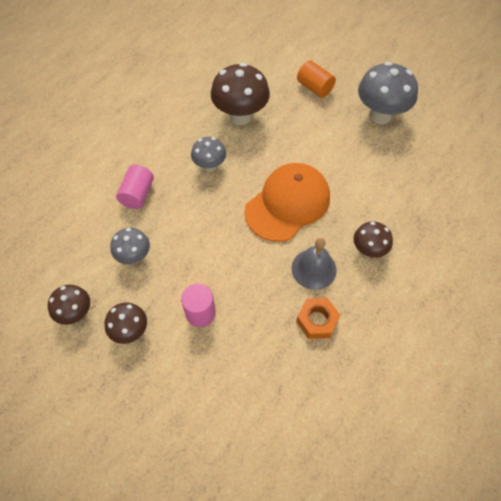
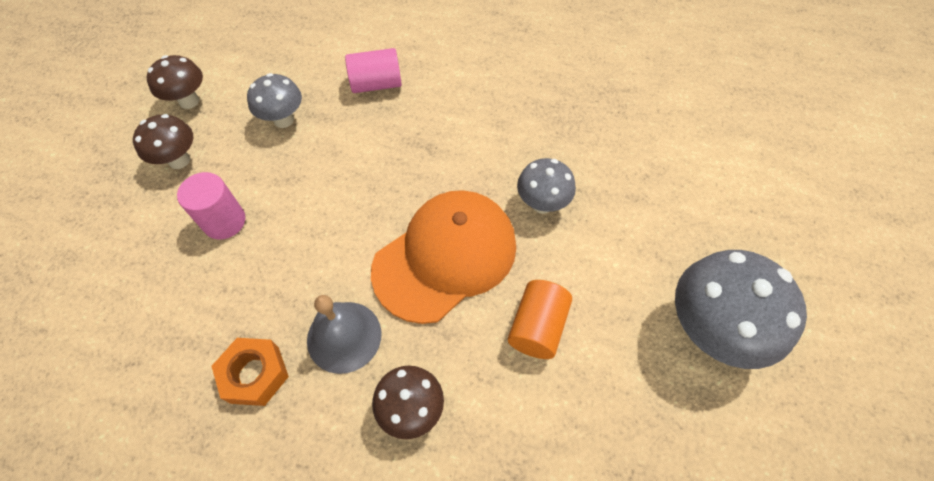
camera: 65 degrees right, 0 degrees up
grey mushroom [191,137,226,172] -> grey mushroom moved to [517,158,576,214]
brown mushroom [211,63,270,125] -> none
orange cap [244,163,330,242] -> orange cap turned 60 degrees counterclockwise [371,190,516,324]
orange cylinder [297,60,336,98] -> orange cylinder moved to [508,280,572,359]

